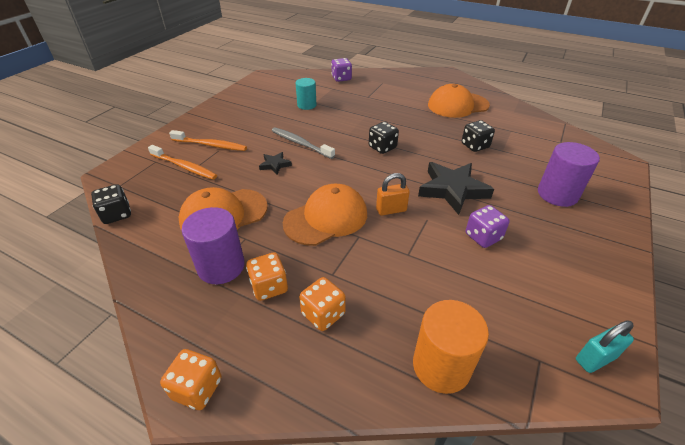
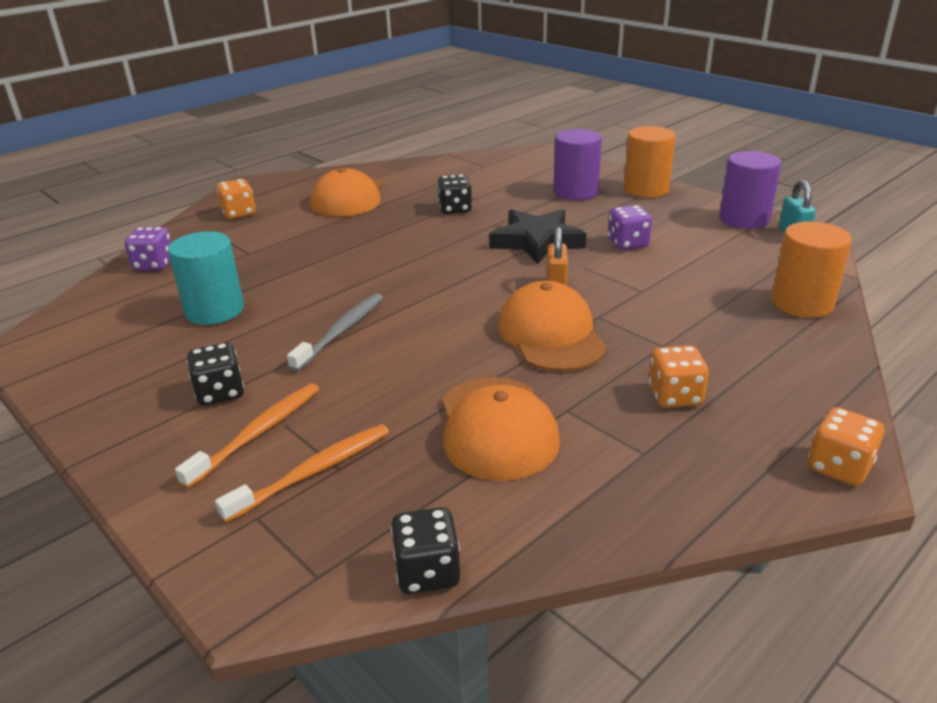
camera: 70 degrees left, 10 degrees down
purple cylinder [181,207,245,284] -> purple cylinder moved to [719,151,782,229]
black star [259,152,292,174] -> none
grey toothbrush [272,127,335,159] -> grey toothbrush turned 150 degrees clockwise [287,293,383,372]
turquoise cylinder [296,78,316,110] -> turquoise cylinder [168,231,244,325], size x1.51
orange dice [299,277,346,331] -> orange dice moved to [216,179,256,219]
black dice [369,122,399,154] -> black dice moved to [187,342,244,406]
none -> orange cylinder [624,126,676,198]

